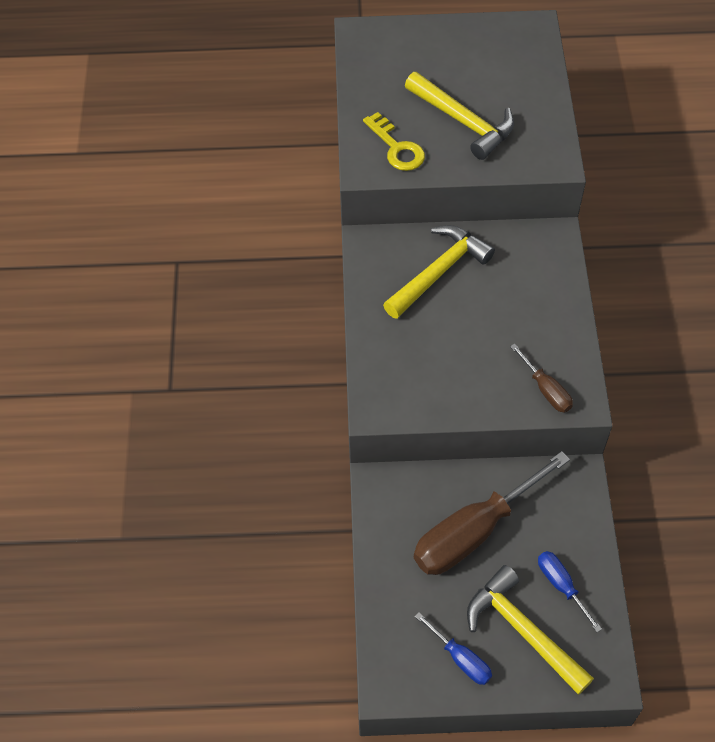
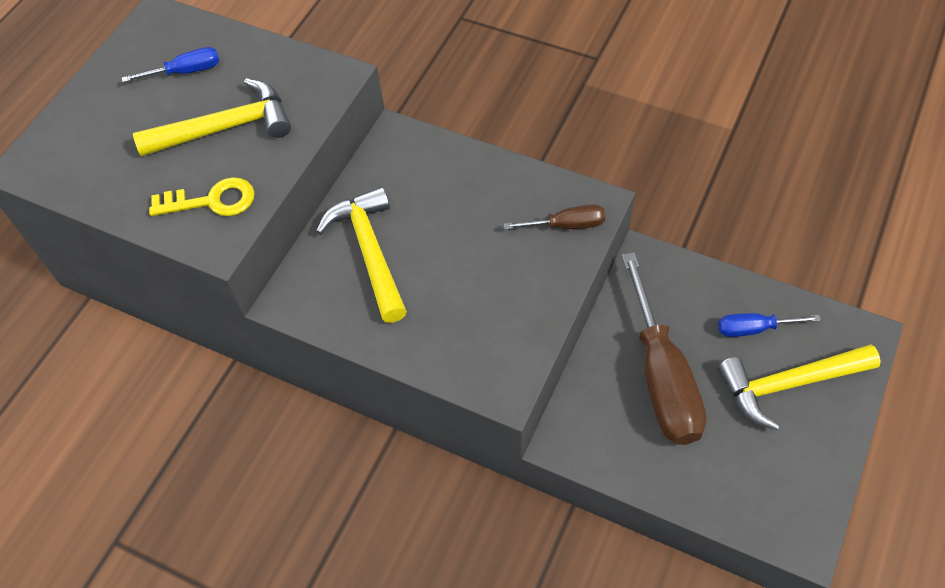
camera: 60 degrees left, 0 degrees up
blue screwdriver [415,612,492,685] -> blue screwdriver moved to [122,47,219,82]

